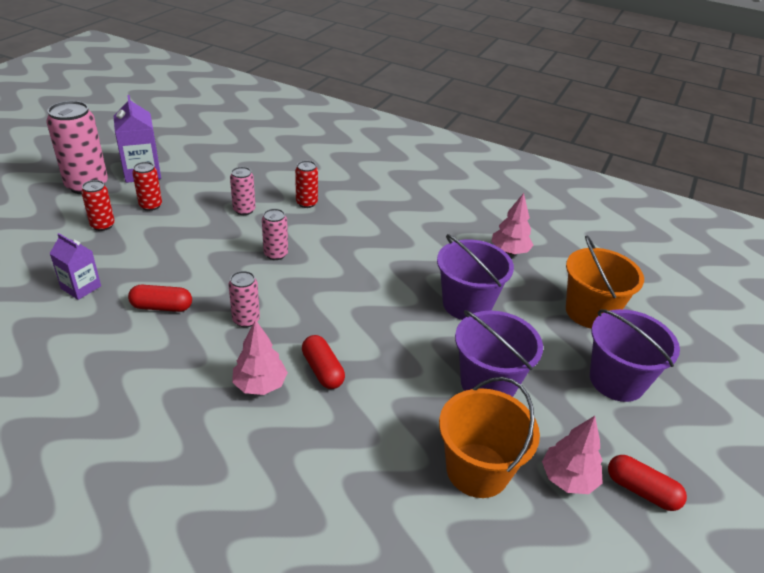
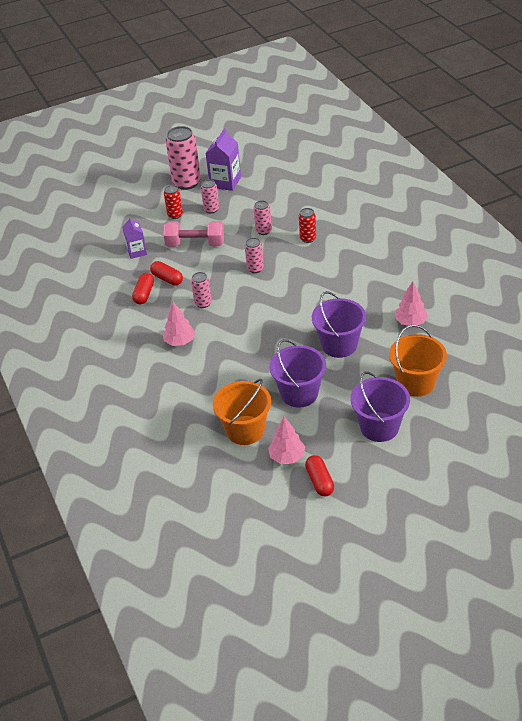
camera: 45 degrees right, 5 degrees up
red can [132,162,162,211] -> pink can [201,180,219,213]
red capsule [302,335,345,389] -> red capsule moved to [132,273,154,304]
none -> pink dumbbell [164,221,224,247]

